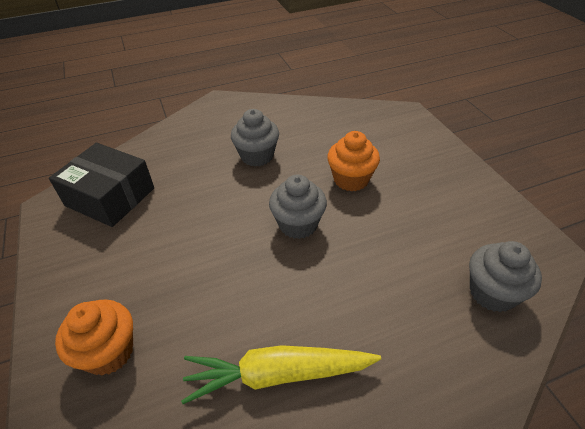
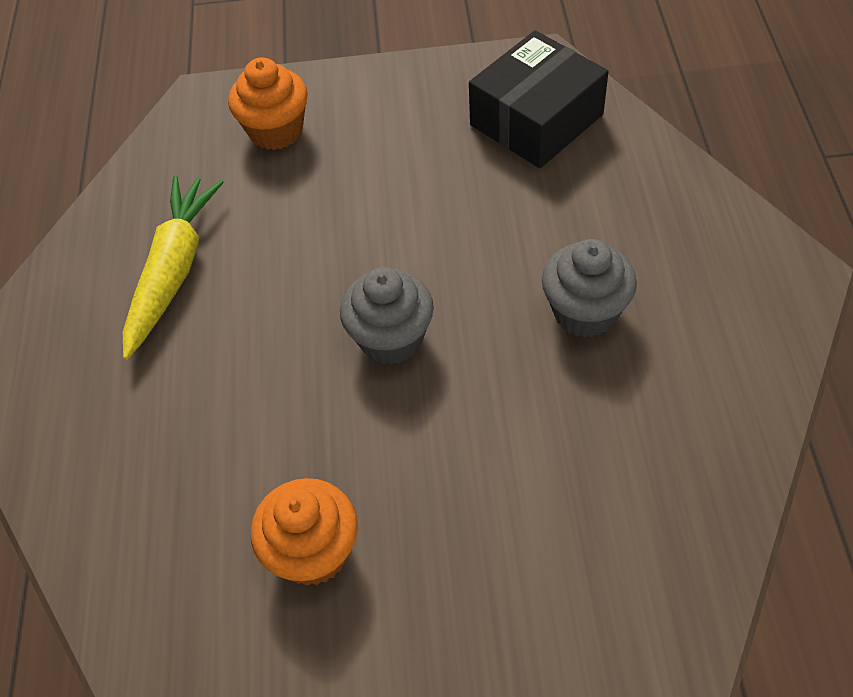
camera: 110 degrees right, 10 degrees up
orange cupcake [327,131,380,192] -> orange cupcake moved to [251,478,358,586]
grey cupcake [469,241,542,312] -> none

